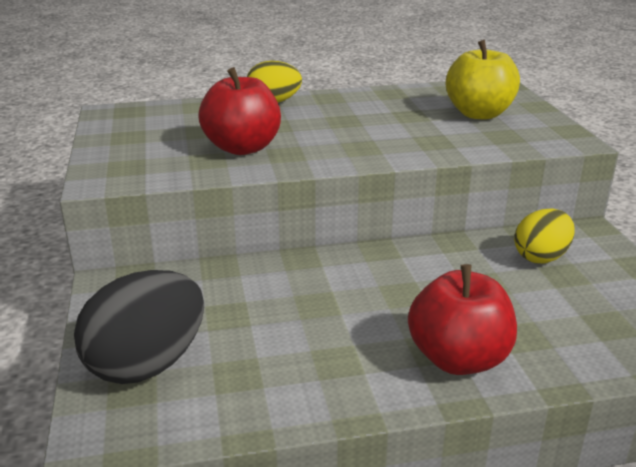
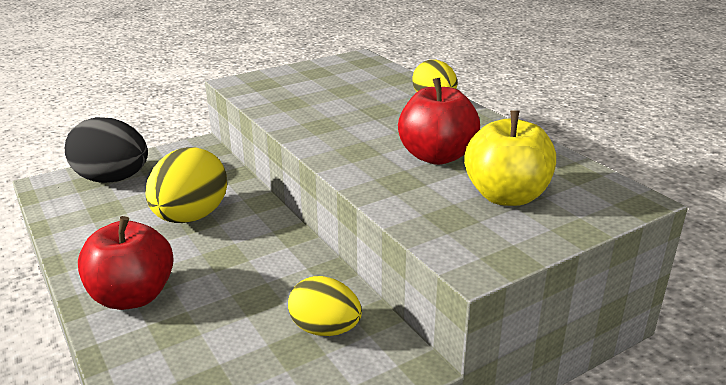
camera: 70 degrees right, 0 degrees up
red apple [198,67,281,155] -> red apple moved to [398,78,480,165]
none -> yellow egg [145,147,227,223]

